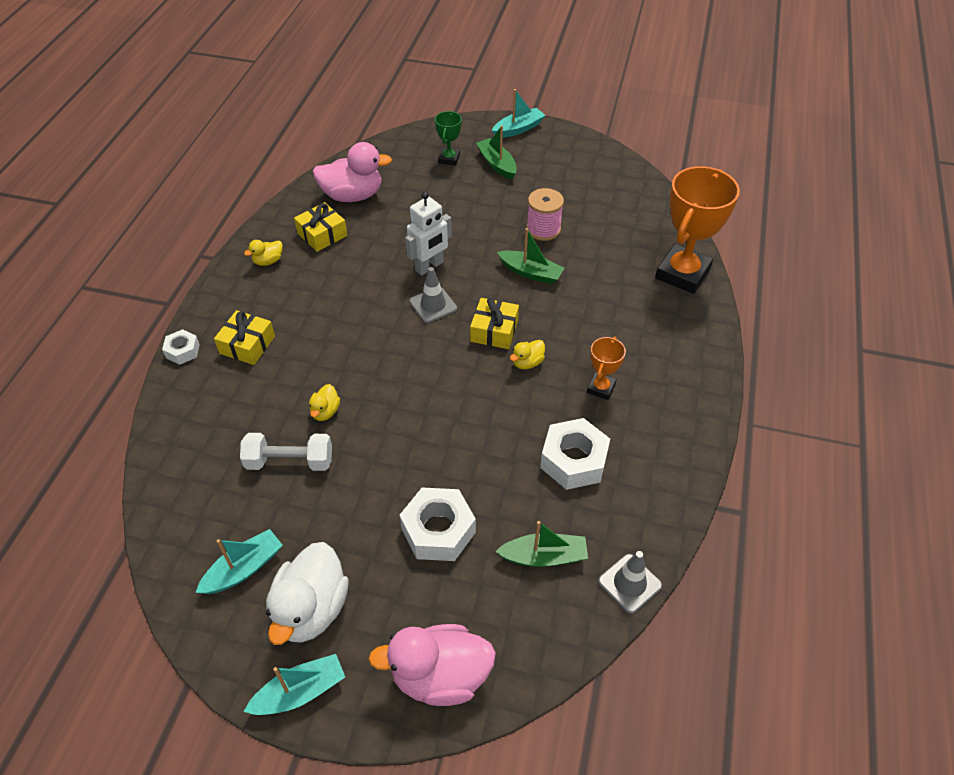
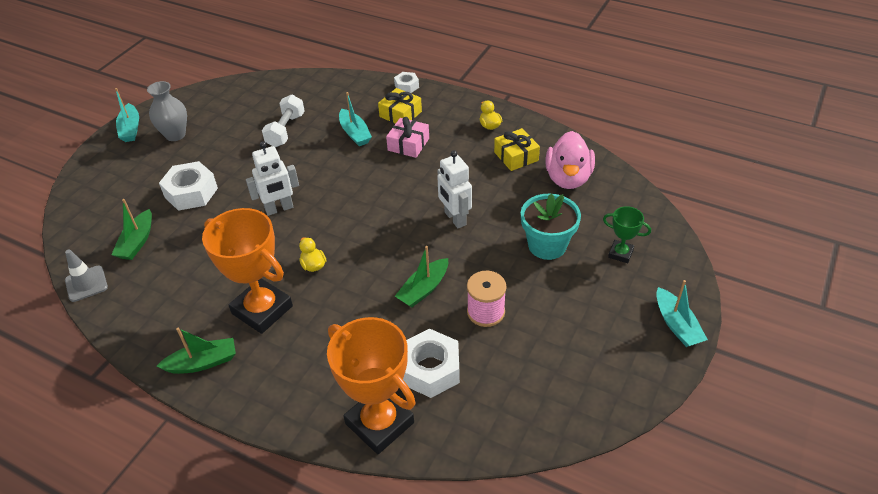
camera: 105 degrees right, 5 degrees down
turquoise boat [195,529,283,594] -> turquoise boat moved to [339,92,372,146]
white duck [266,542,349,645] -> grey vase [147,81,187,141]
yellow duck [309,384,340,421] -> none
pink duck [368,624,496,706] -> none
grey traffic cone [409,267,457,323] -> none
yellow gift [470,298,519,349] -> none
green boat [476,125,517,179] -> green boat moved to [157,328,236,374]
white nut [540,418,610,490] -> white nut moved to [403,329,460,398]
orange trophy [587,337,626,400] -> orange trophy [202,208,293,334], size x2.05
none -> white robot [246,141,299,216]
none -> pink gift [386,117,429,158]
none -> turquoise flower pot [521,194,581,260]

